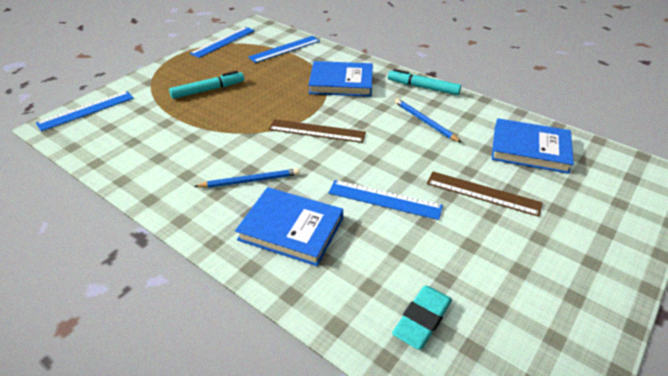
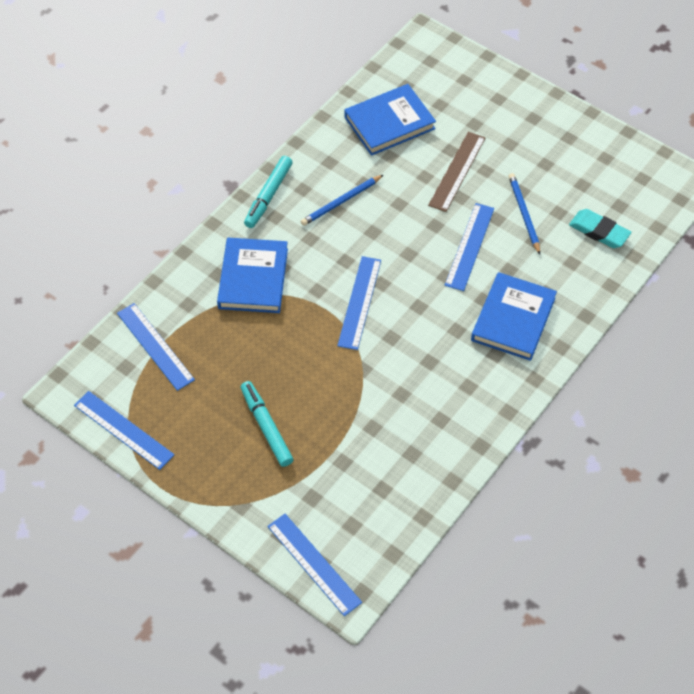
camera: 90 degrees left, 15 degrees up
blue pencil [194,168,300,188] -> blue pencil moved to [508,173,540,255]
brown ruler [269,119,366,143] -> blue ruler [337,256,381,350]
blue book [492,118,574,174] -> blue book turned 45 degrees clockwise [344,84,436,156]

